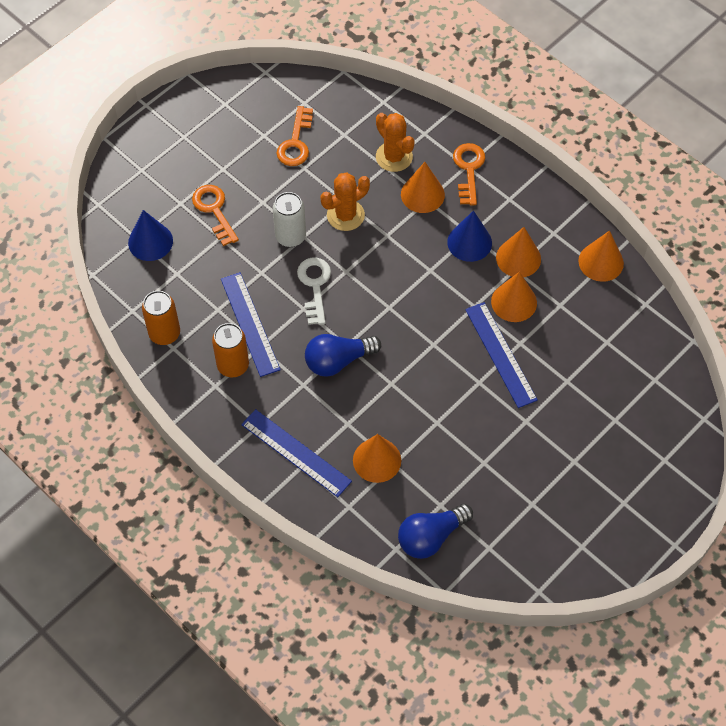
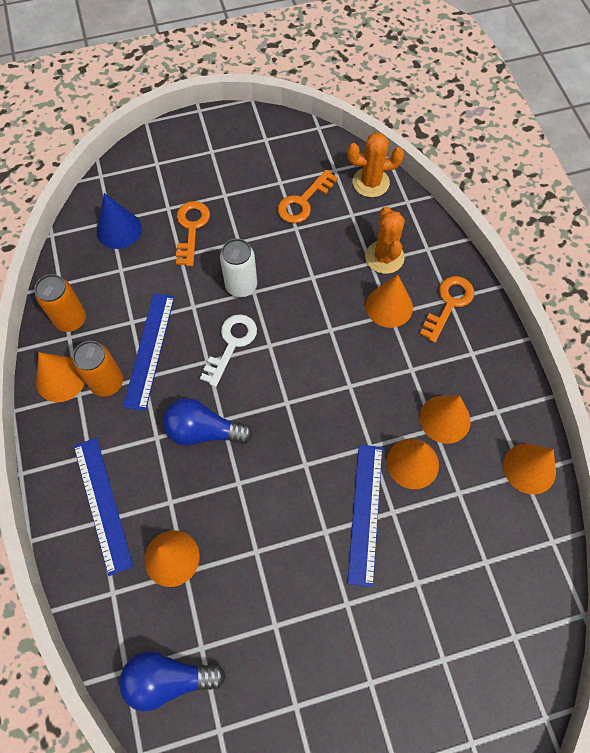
camera: 30 degrees right, 5 degrees up
orange cactus [321,172,370,231] -> orange cactus moved to [347,132,404,197]
blue cone [447,210,492,262] -> none
none -> orange cone [36,352,85,402]

